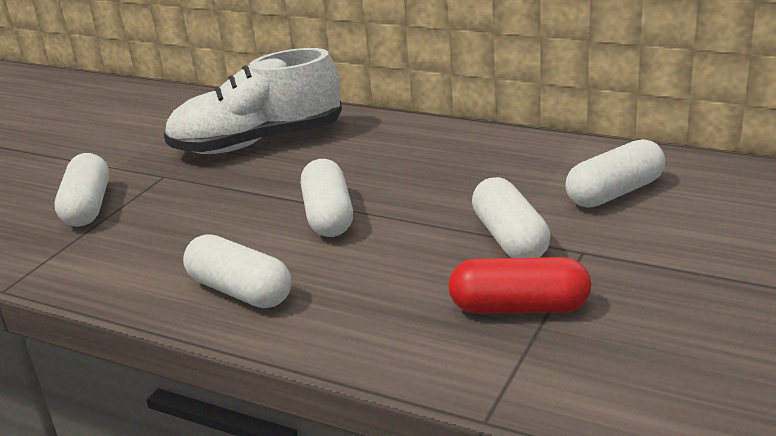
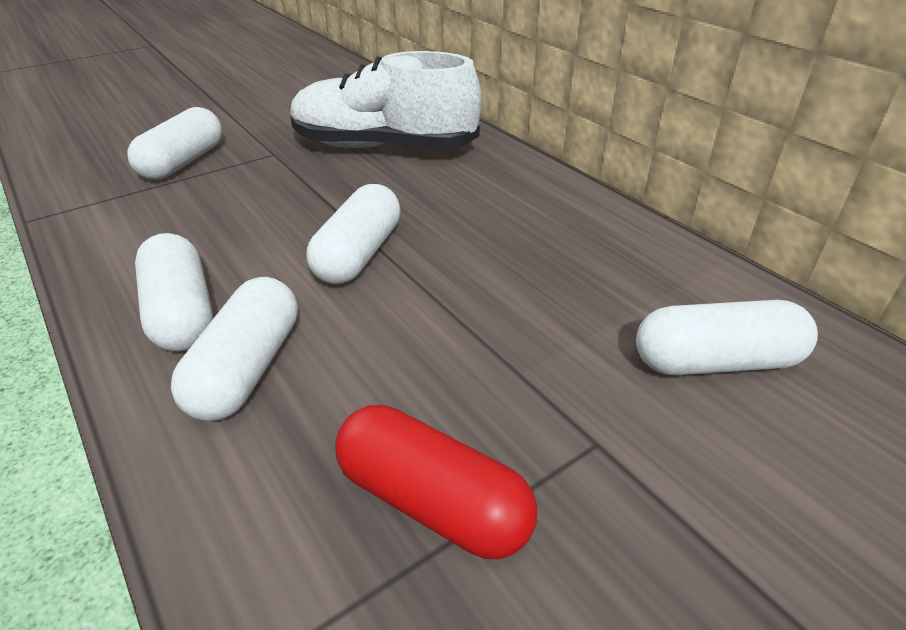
camera: 25 degrees right, 10 degrees up
white capsule [472,177,550,258] -> white capsule moved to [171,277,298,421]

